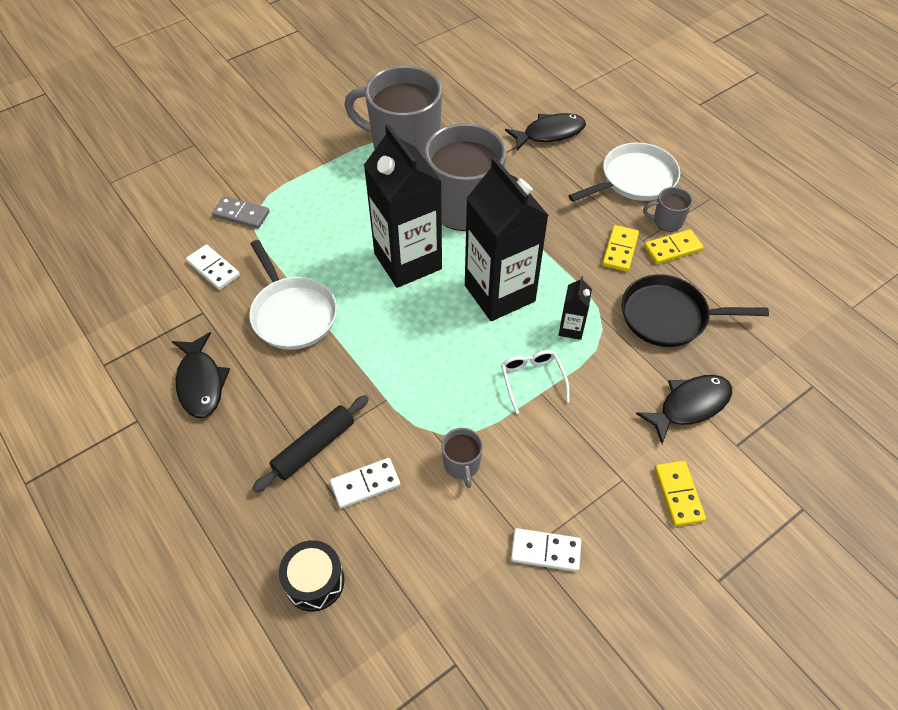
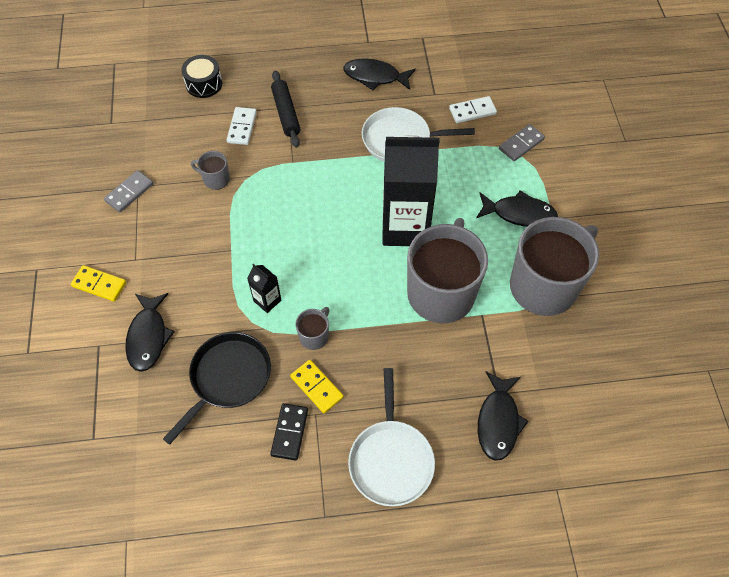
camera: 120 degrees right, 5 degrees up
black carton [465,157,549,321] -> none
white glasses [501,350,570,414] -> none
white domino [511,528,581,572] -> grey domino [104,170,154,212]
grey mug [643,187,692,232] -> grey mug moved to [295,307,329,350]
yellow domino [644,229,703,264] -> black domino [270,403,308,461]
none -> black fish [476,190,558,227]

